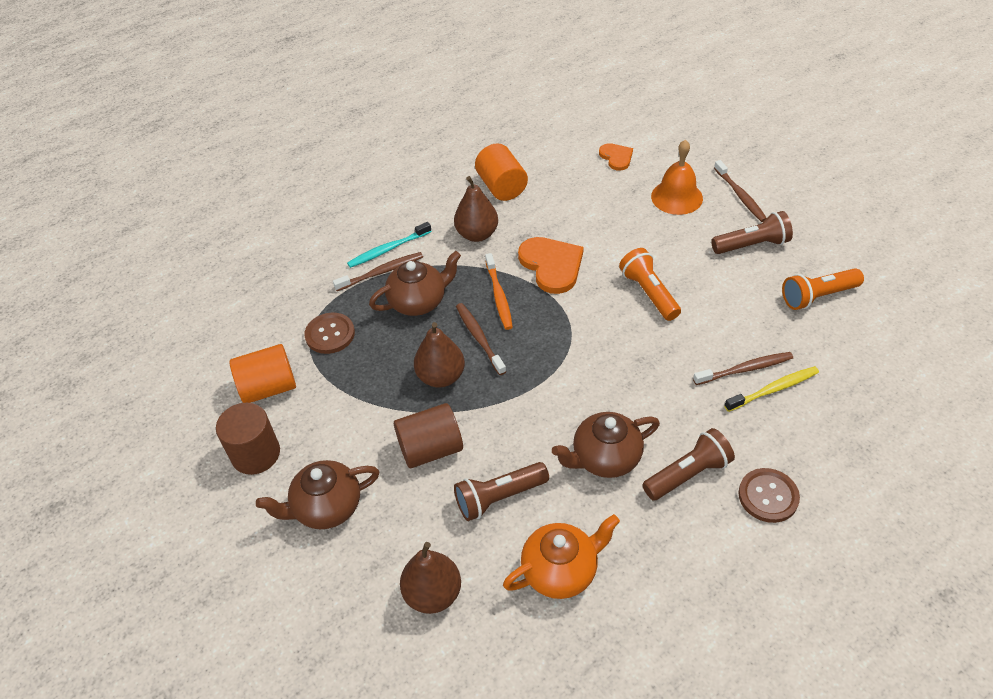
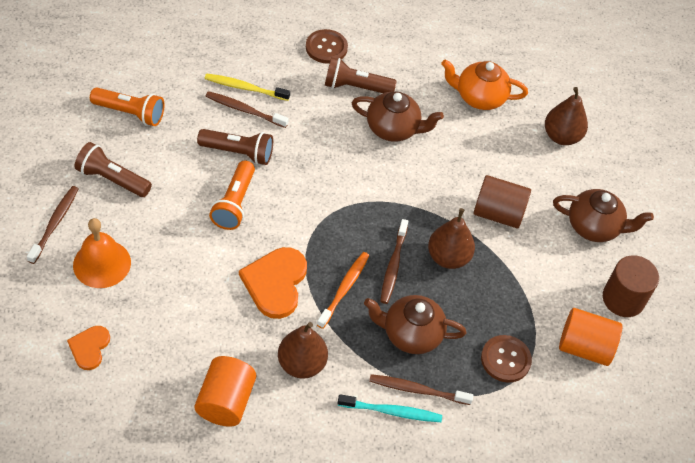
camera: 150 degrees left, 5 degrees up
brown flashlight [454,462,549,521] -> brown flashlight moved to [197,129,273,165]

